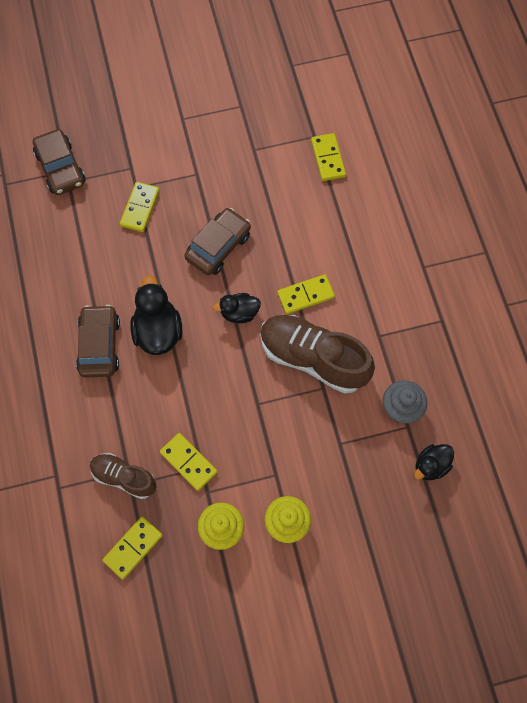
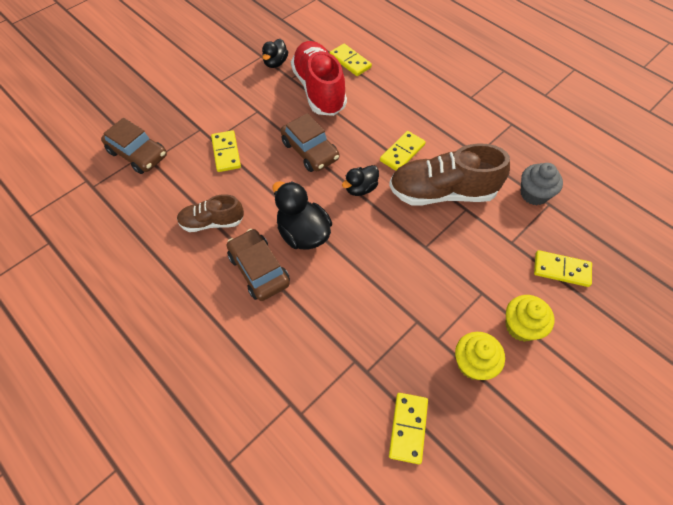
camera: 30 degrees left, 10 degrees down
brown shoe [90,453,157,499] -> brown shoe moved to [177,194,244,232]
yellow domino [160,433,217,491] -> yellow domino moved to [534,250,592,287]
brown car [184,208,251,275] -> brown car turned 135 degrees clockwise [281,113,339,172]
black duck [414,444,454,480] -> black duck moved to [262,39,288,68]
none -> red shoe [291,41,347,116]

